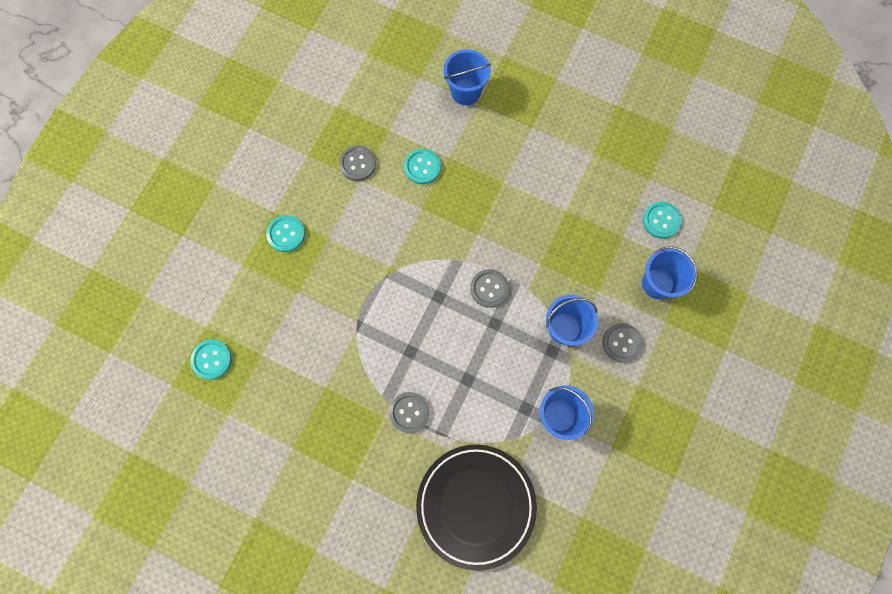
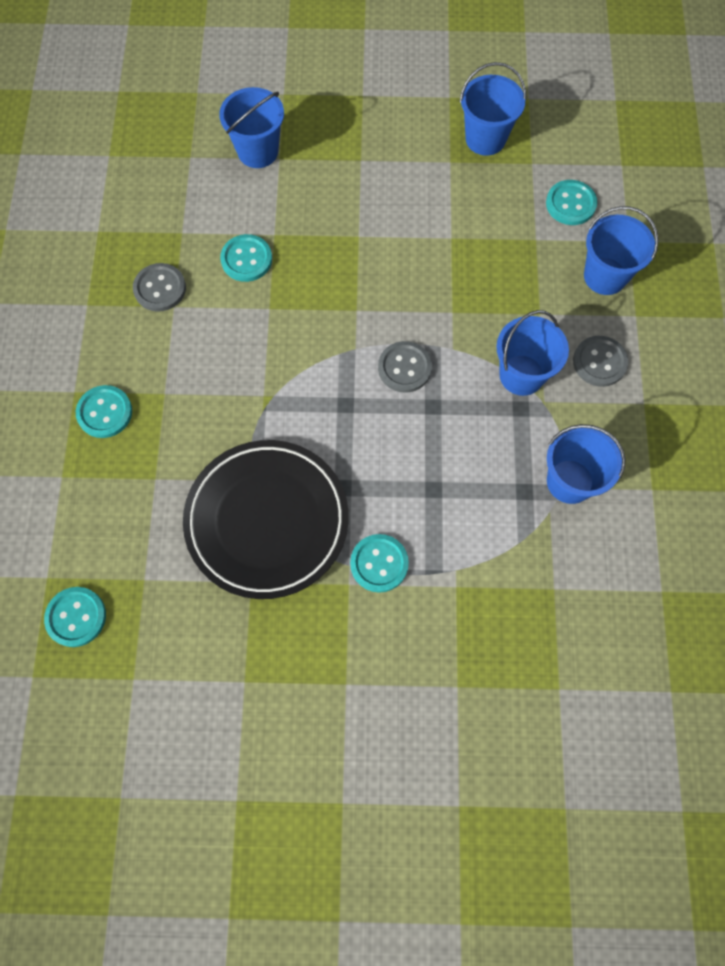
camera: 25 degrees left, 5 degrees down
grey button [389,392,430,433] -> turquoise button [350,534,409,593]
black plate [416,444,537,571] -> black plate moved to [183,440,349,599]
none -> blue bucket [460,62,526,156]

